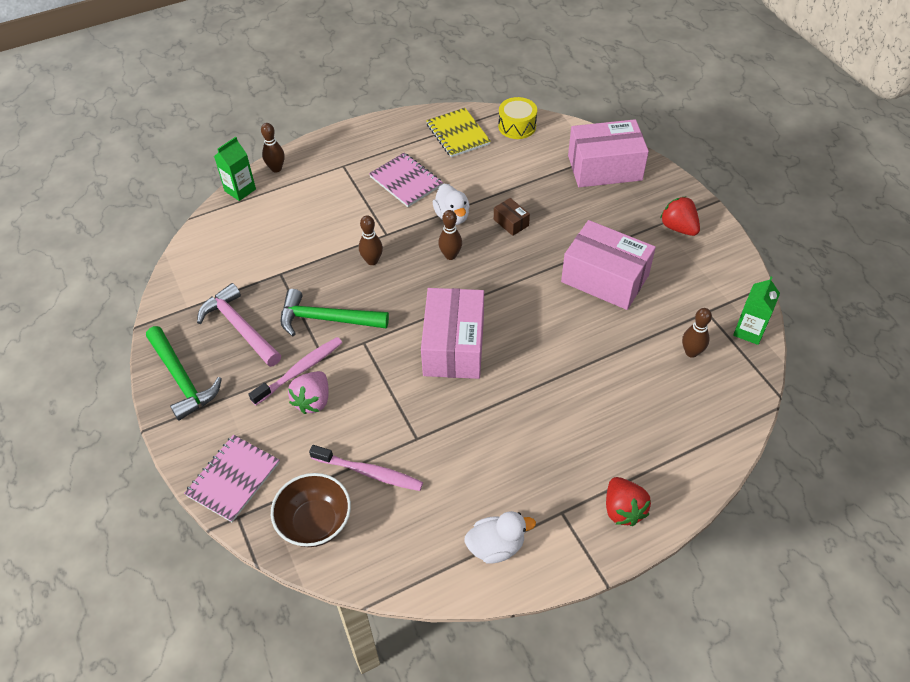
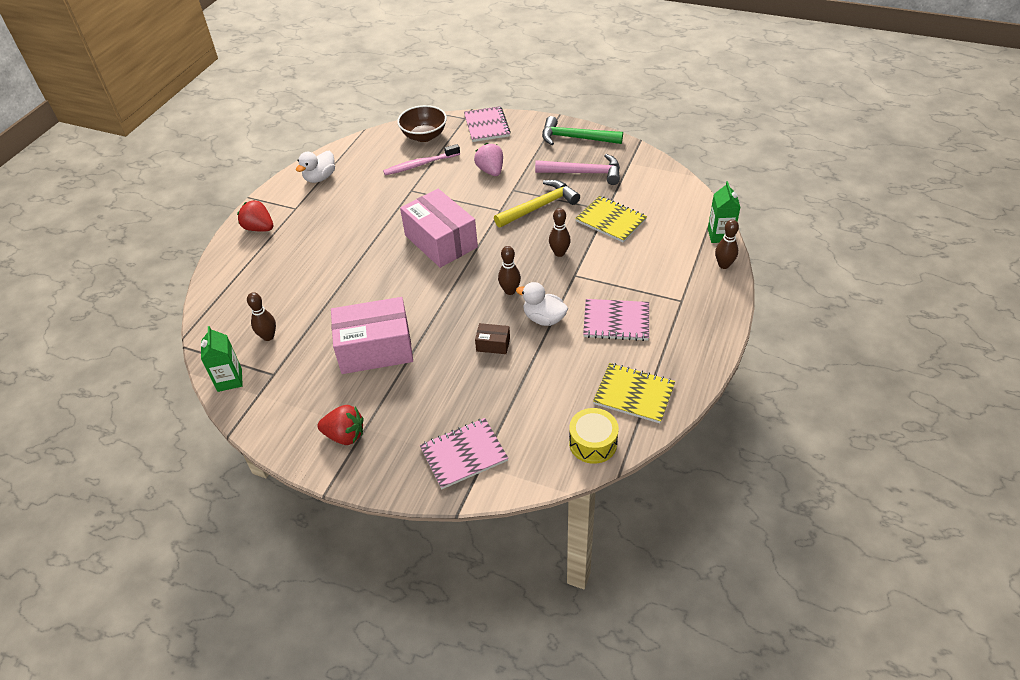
camera: 140 degrees right, 5 degrees down
pink toothbrush [248,337,342,405] -> none
green hammer [280,289,389,336] -> yellow hammer [494,180,580,228]
pink box [568,119,649,187] -> pink notebook [420,418,508,489]
none -> yellow notebook [575,196,647,242]

